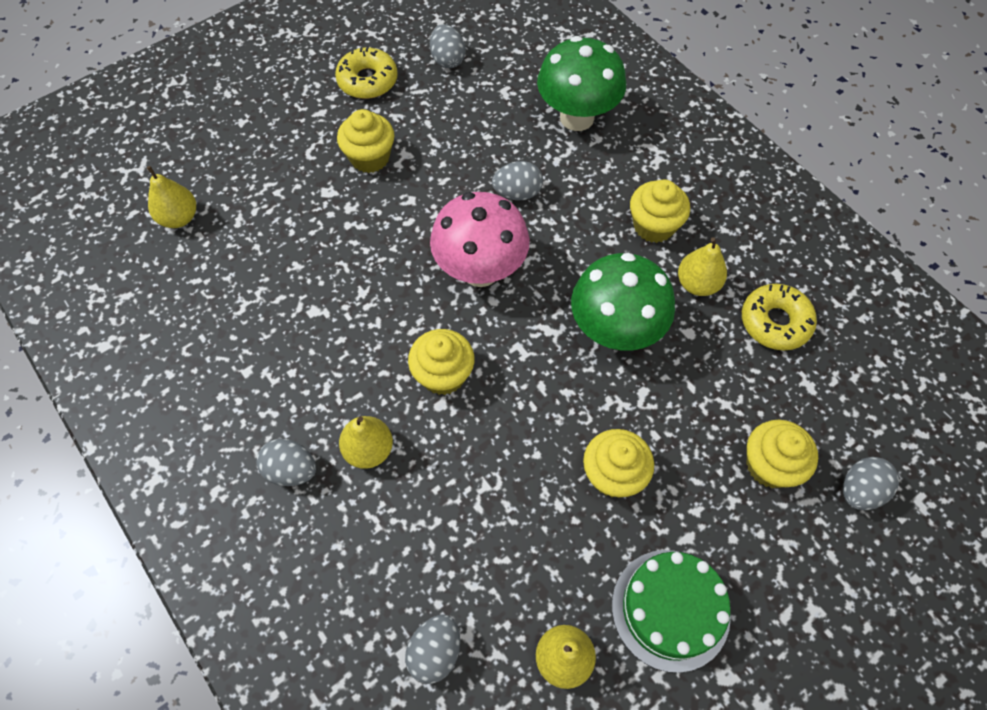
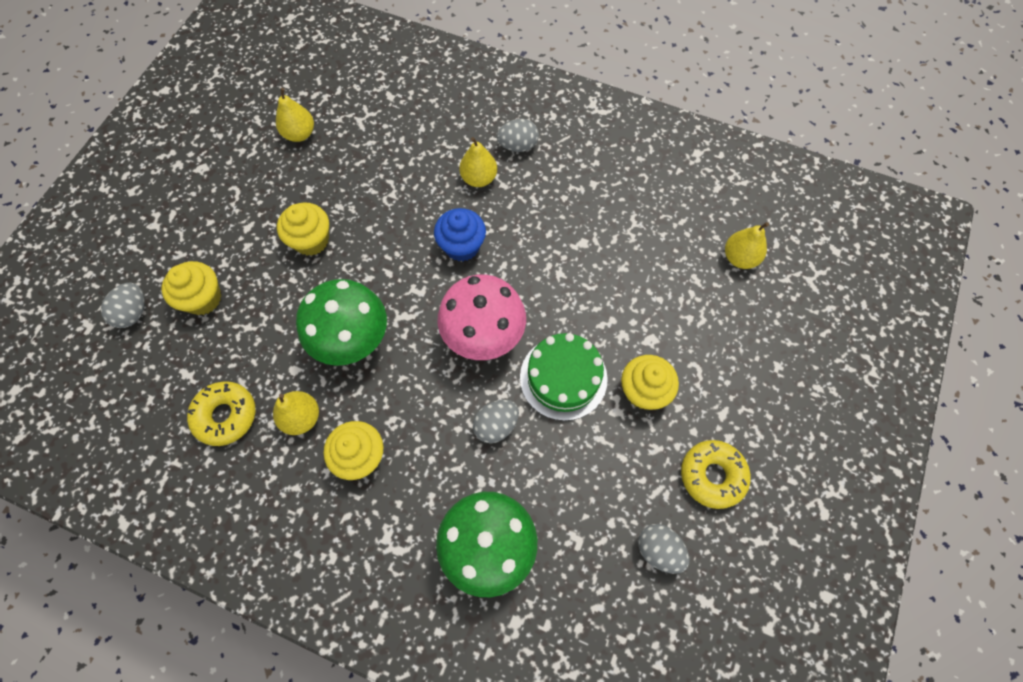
camera: 150 degrees right, 5 degrees up
grey egg [405,614,460,684] -> none
yellow cupcake [408,329,474,395] -> blue cupcake [434,208,486,261]
green cake [612,550,731,673] -> green cake moved to [520,333,608,421]

